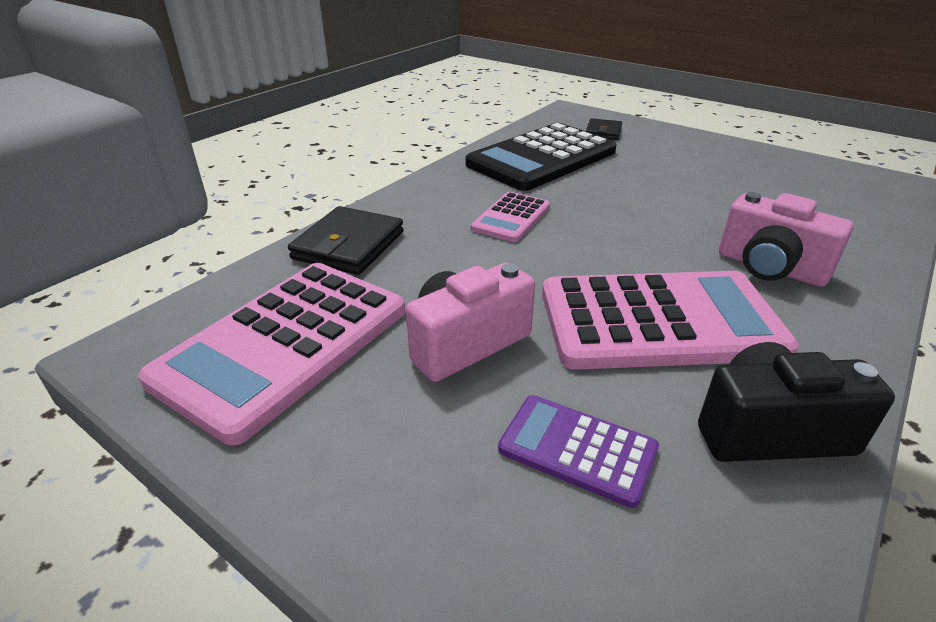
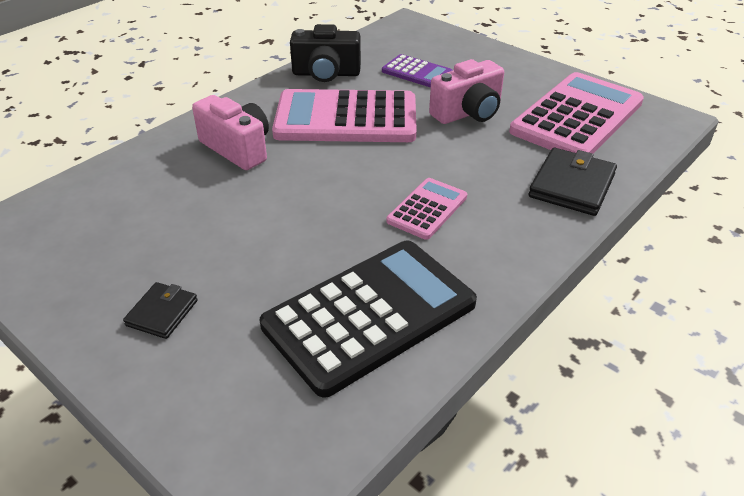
camera: 175 degrees left, 5 degrees up
black wallet [586,118,622,140] -> black wallet moved to [123,282,198,339]

